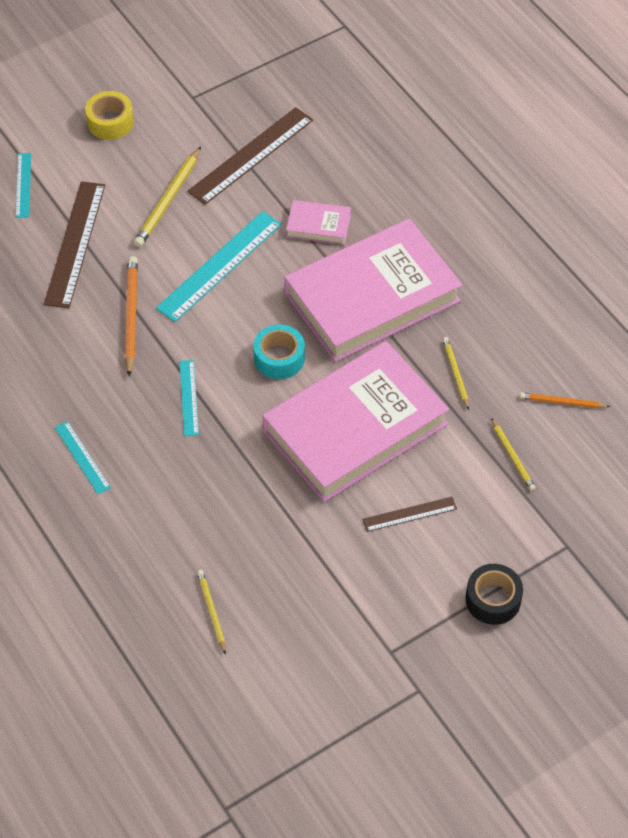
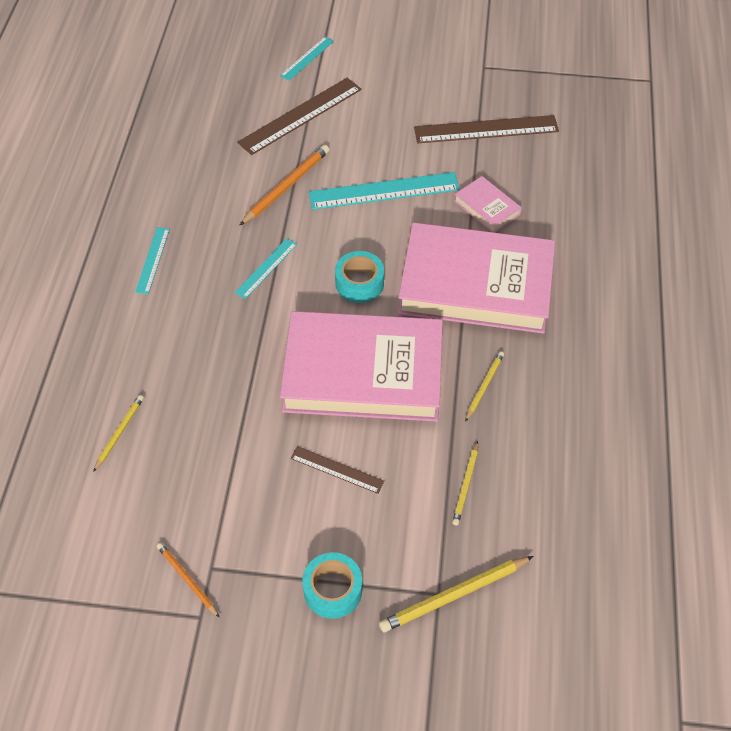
camera: 40 degrees right, 0 degrees up
yellow tape [85,91,134,140] -> none
yellow pencil [134,146,201,247] -> yellow pencil moved to [379,556,533,632]
black tape [465,564,523,625] -> turquoise tape [302,552,362,619]
orange pencil [520,392,611,408] -> orange pencil moved to [157,543,220,618]

